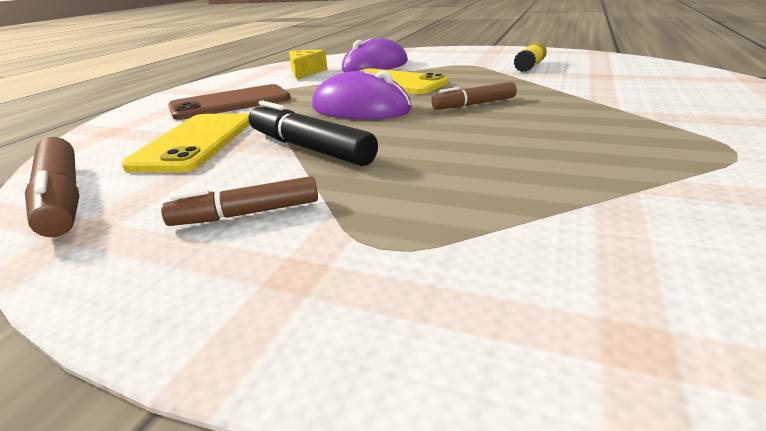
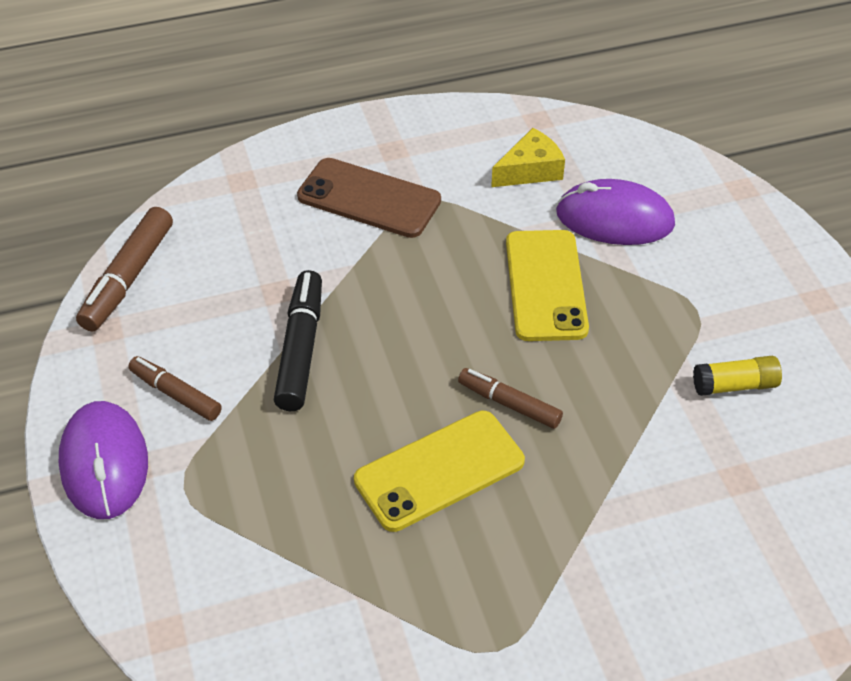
camera: 50 degrees right, 20 degrees up
yellow phone [122,113,250,173] -> yellow phone moved to [354,411,525,532]
purple mouse [312,71,412,119] -> purple mouse moved to [59,401,148,519]

